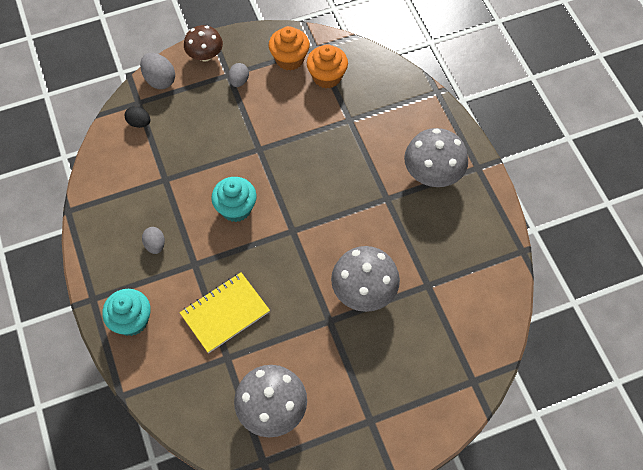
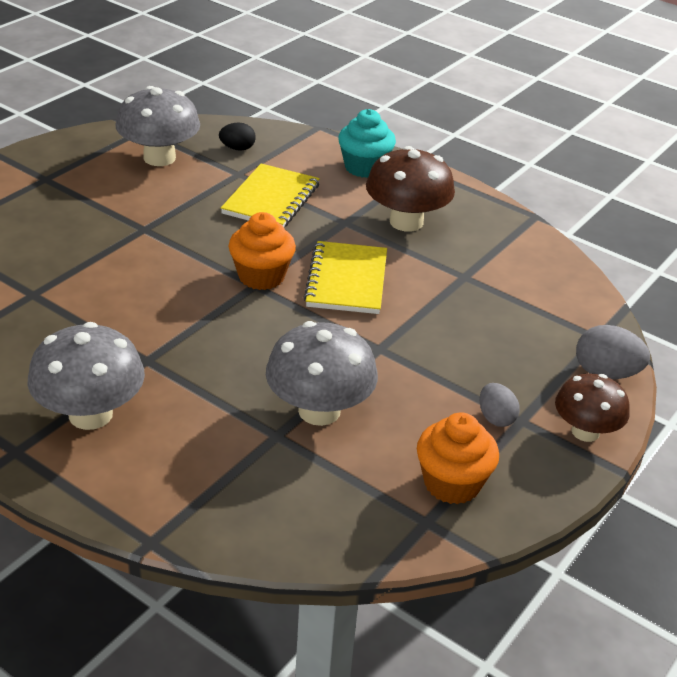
camera: 145 degrees right, 25 degrees down
black egg [125,106,150,128] -> black egg moved to [219,123,256,151]
grey egg [142,227,165,254] -> brown mushroom [366,146,455,232]
turquoise cupcake [211,177,257,222] -> yellow notebook [303,241,387,314]
orange cupcake [307,44,348,88] -> orange cupcake moved to [229,212,296,290]
grey mushroom [331,246,400,312] -> grey mushroom moved to [266,321,378,426]

